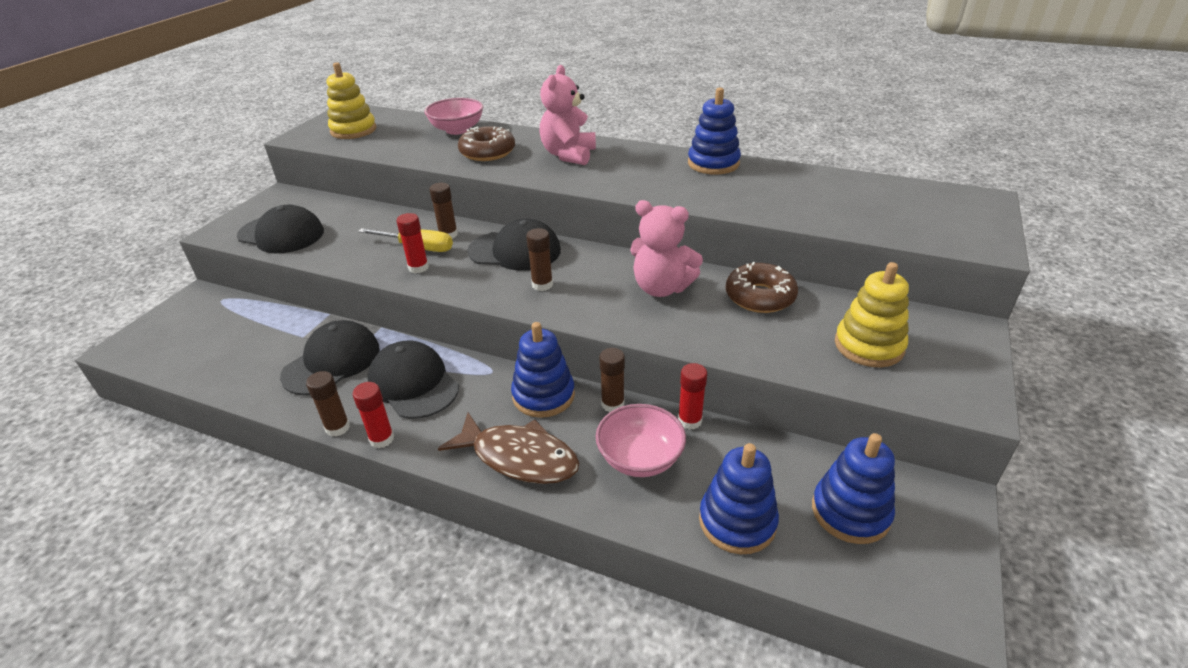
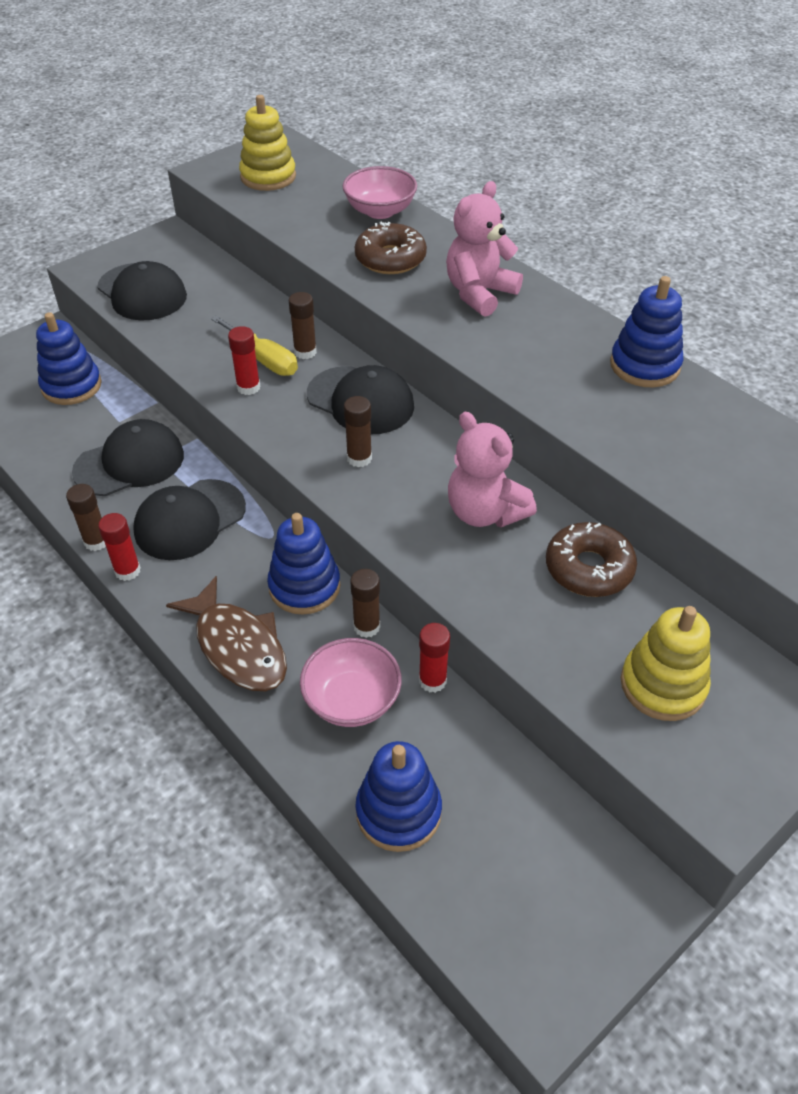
camera: 25 degrees right, 10 degrees up
black cap [368,340,459,419] -> black cap turned 120 degrees counterclockwise [133,479,246,560]
blue stacking toy [812,433,895,544] -> blue stacking toy moved to [36,312,102,405]

